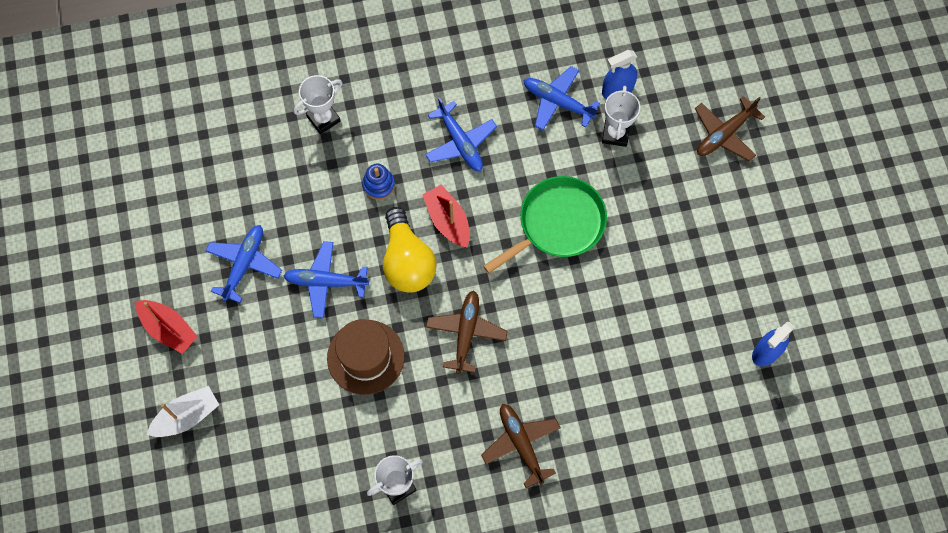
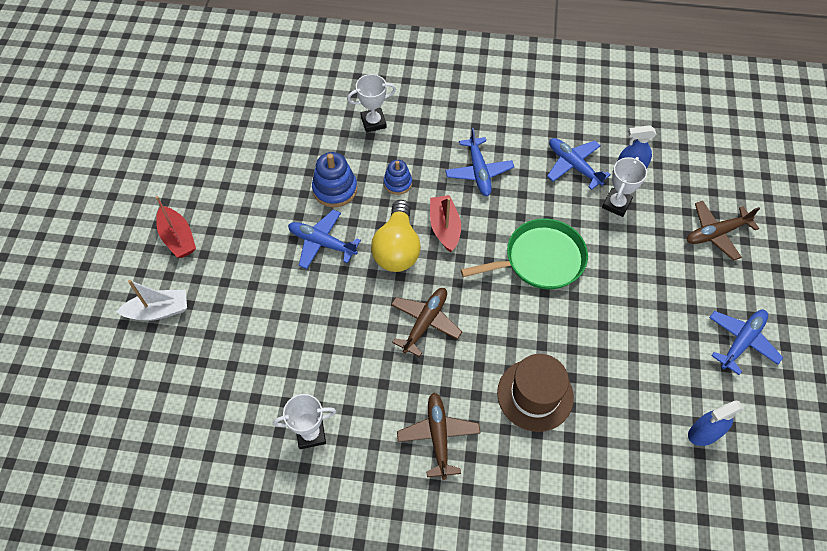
camera: 20 degrees right, 10 degrees down
blue plane [206,225,282,303] -> blue plane moved to [709,310,783,375]
brown hat [327,319,405,395] -> brown hat moved to [497,354,574,432]
none -> blue stacking toy [312,152,357,207]

